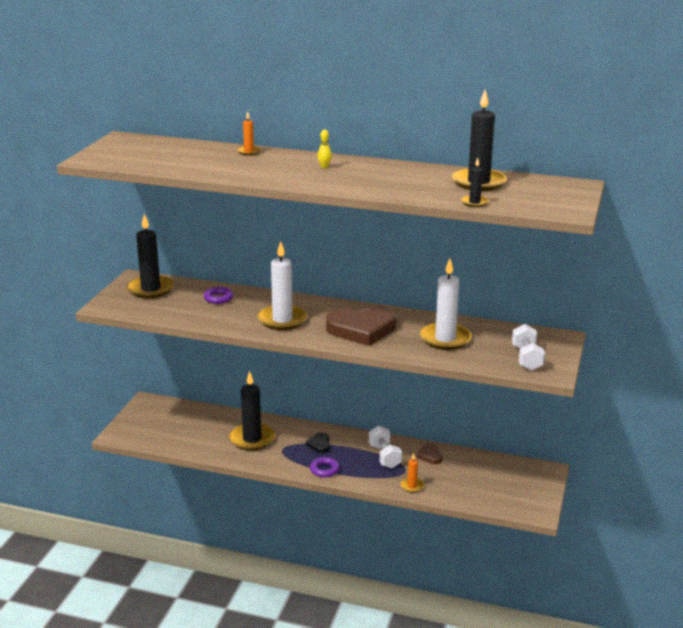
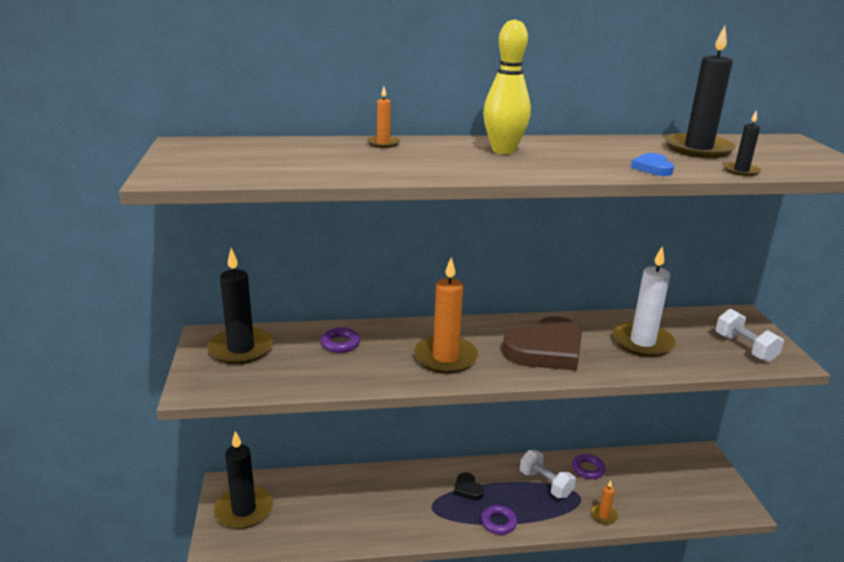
camera: 25 degrees left, 0 degrees up
black candle [229,371,275,451] -> black candle moved to [214,431,273,529]
white candle [258,241,307,330] -> orange candle [414,257,478,374]
yellow bowling pin [318,129,332,168] -> yellow bowling pin [483,20,531,154], size x2.41
brown heart [417,443,443,464] -> purple ring [572,454,606,479]
none -> blue heart [631,153,674,176]

